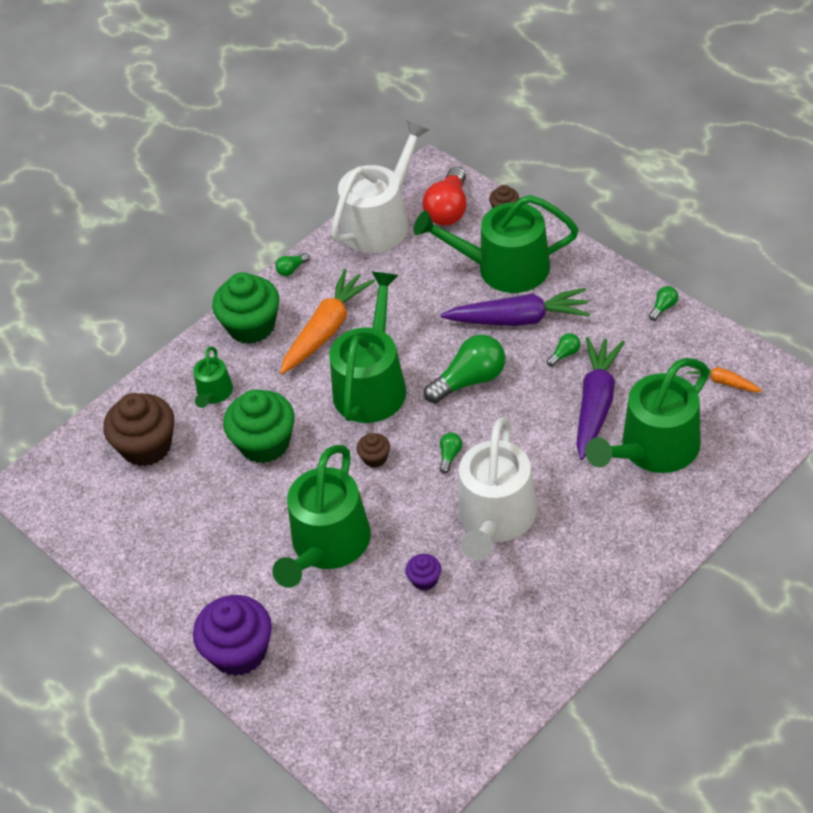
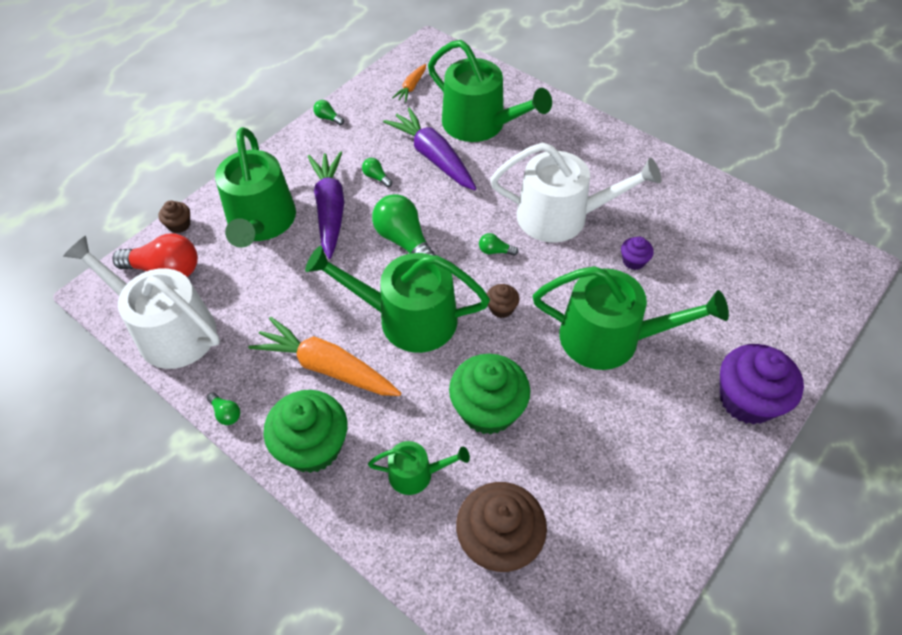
camera: 100 degrees left, 5 degrees up
purple carrot [576,337,625,460] -> purple carrot turned 45 degrees clockwise [383,107,477,190]

